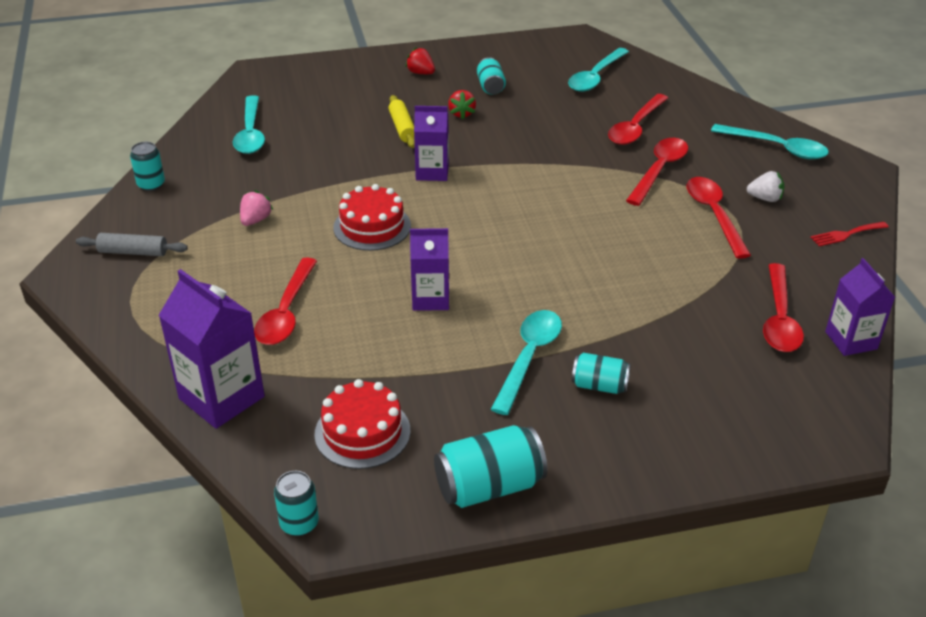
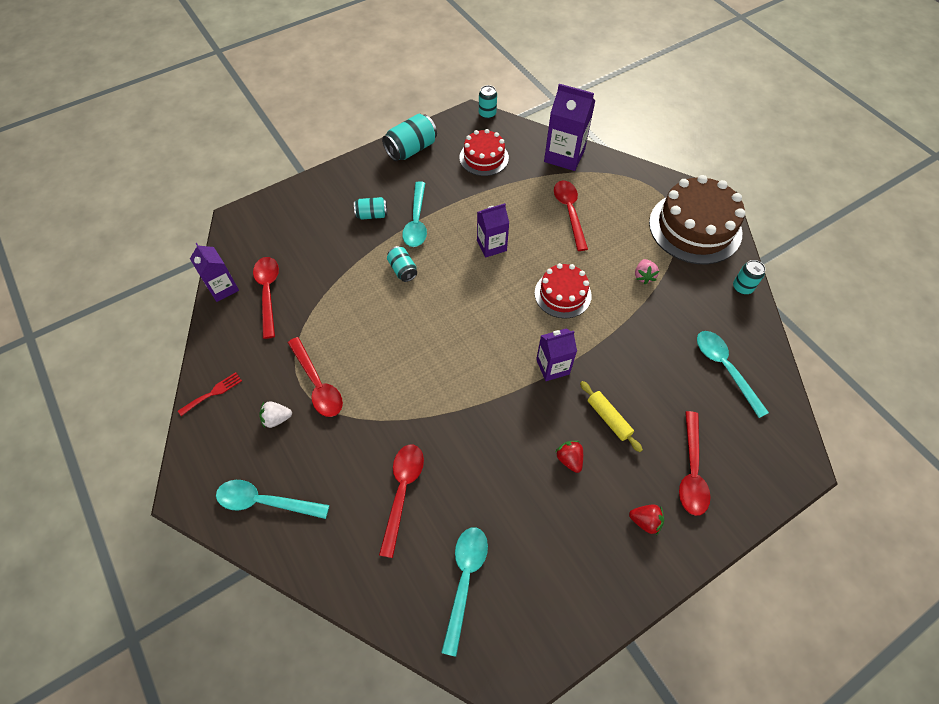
camera: 160 degrees right, 20 degrees up
grey rolling pin [76,233,188,256] -> brown cake [649,175,745,264]
turquoise can [477,57,506,95] -> turquoise can moved to [387,246,417,282]
red spoon [626,138,688,206] -> red spoon moved to [679,411,710,516]

